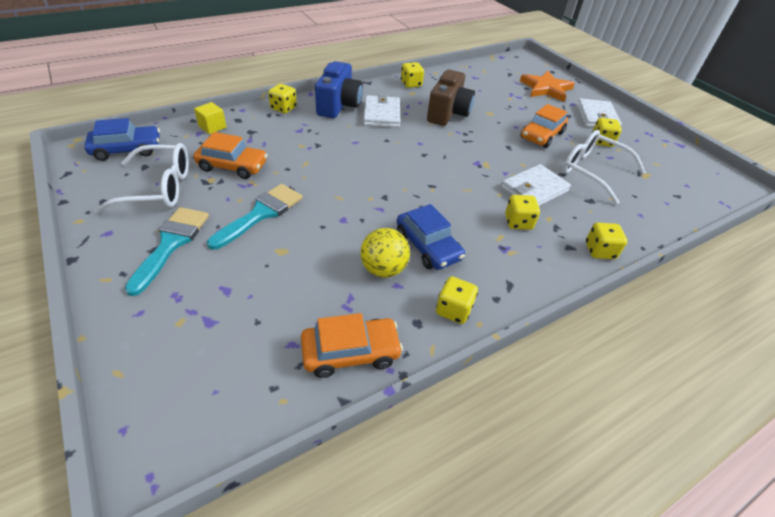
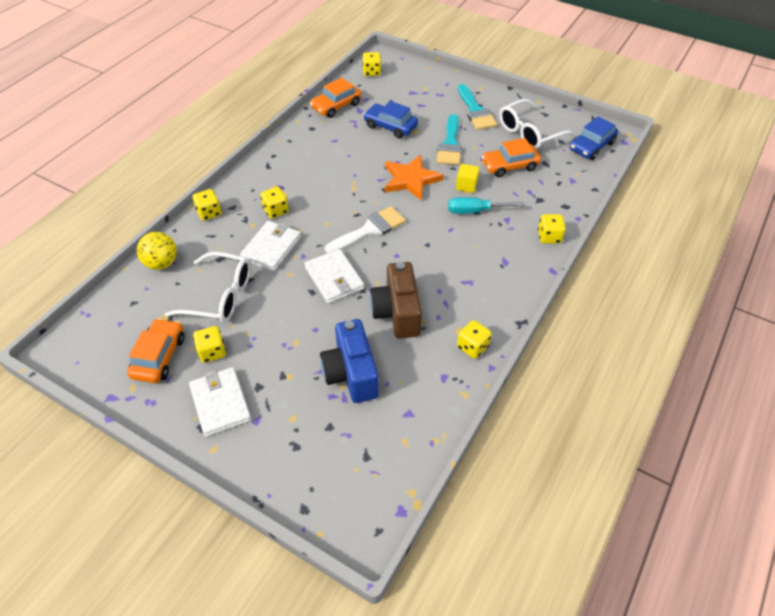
camera: 155 degrees right, 5 degrees up
yellow cube [194,102,226,134] -> yellow cube moved to [456,164,479,193]
blue camera [315,61,363,118] -> blue camera moved to [320,319,379,403]
yellow ball [360,228,410,278] -> yellow ball moved to [137,232,177,270]
white wallet [363,94,400,128] -> white wallet moved to [304,249,364,304]
blue car [397,204,465,270] -> blue car moved to [363,101,418,138]
yellow dice [436,276,478,324] -> yellow dice moved to [363,52,381,76]
orange star [520,71,575,102] -> orange star moved to [385,155,444,201]
orange car [520,104,568,148] -> orange car moved to [127,318,185,383]
none -> white brush [325,206,406,253]
none -> turquoise screwdriver [448,197,525,214]

